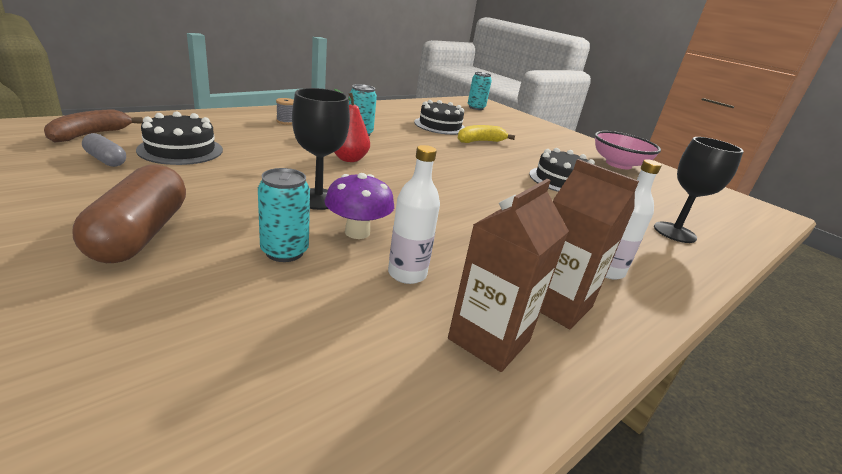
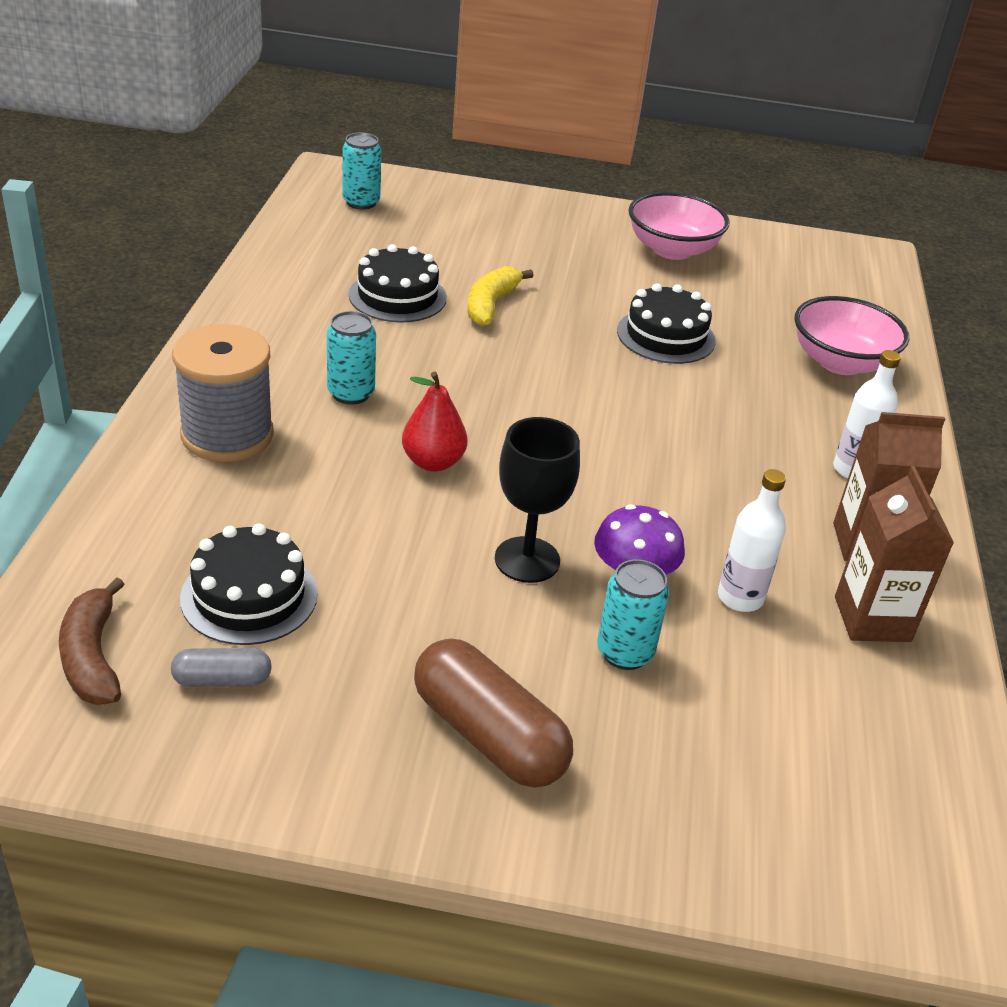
camera: 40 degrees left, 10 degrees up
grey spool [276,98,294,125] -> grey spool [172,324,274,462], size x2.49
black goblet [654,137,744,243] -> pink bowl [794,296,909,375]

